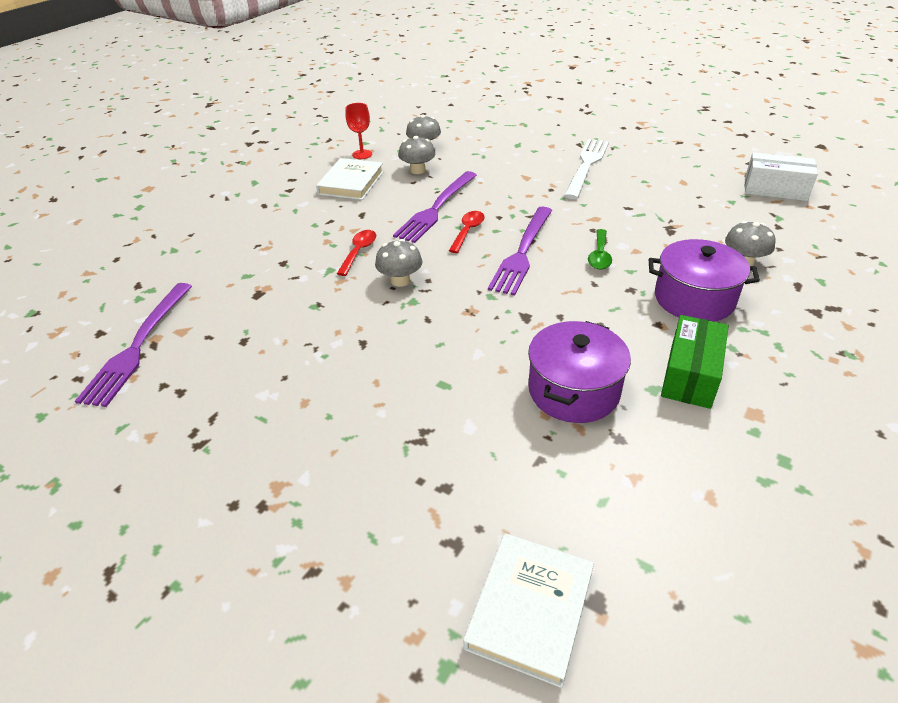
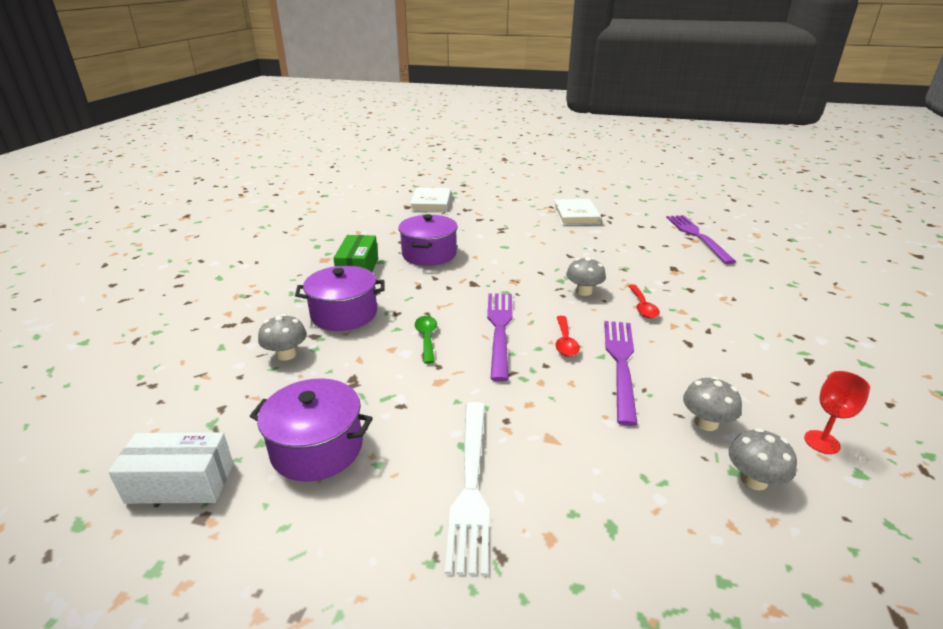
camera: 160 degrees right, 10 degrees down
white book [316,158,384,200] -> white book moved to [553,199,601,225]
none -> purple pot [250,378,373,482]

